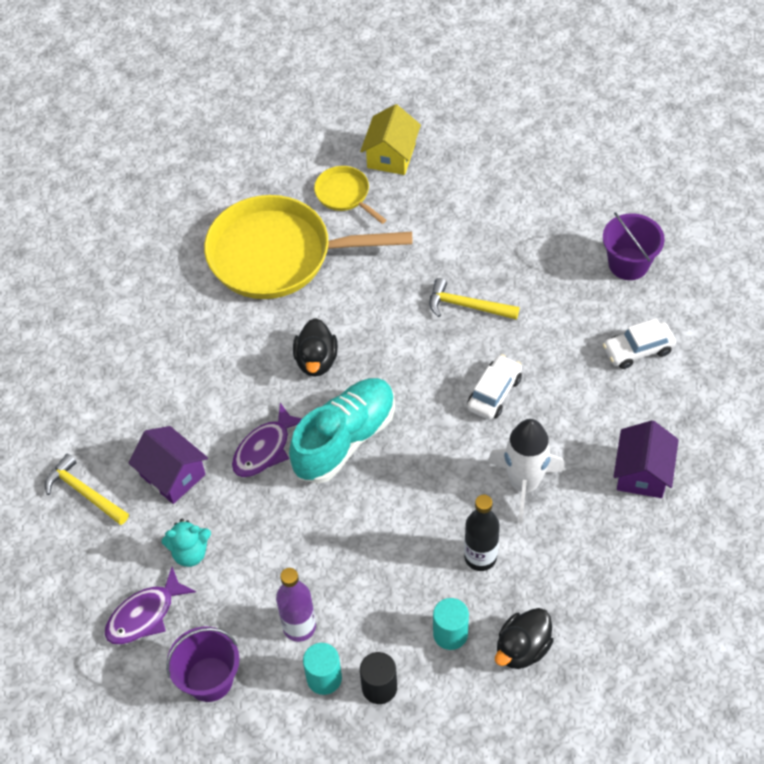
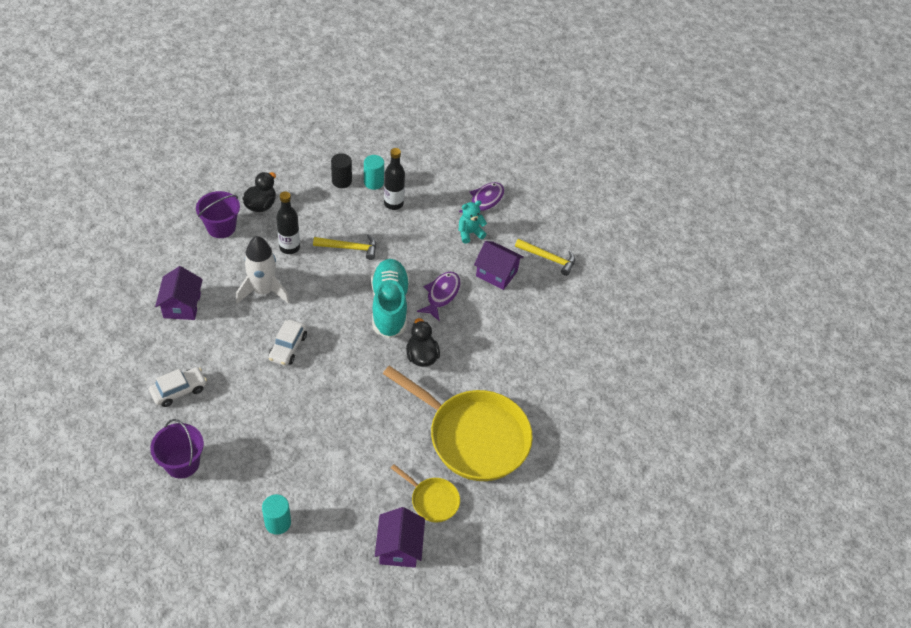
camera: 160 degrees right, 5 degrees down
purple bucket [166,627,239,702] -> purple bucket moved to [196,191,240,238]
yellow pan [204,195,412,299] -> yellow pan turned 45 degrees clockwise [383,366,533,481]
purple bottle [276,568,316,642] -> black bottle [384,148,405,210]
turquoise shoe [289,378,395,484] -> turquoise shoe turned 150 degrees clockwise [371,259,409,339]
yellow house [360,104,421,175] -> purple house [375,507,425,568]
yellow hammer [429,278,519,320] -> yellow hammer moved to [313,234,376,260]
turquoise cylinder [433,598,469,650] -> turquoise cylinder moved to [262,494,291,535]

